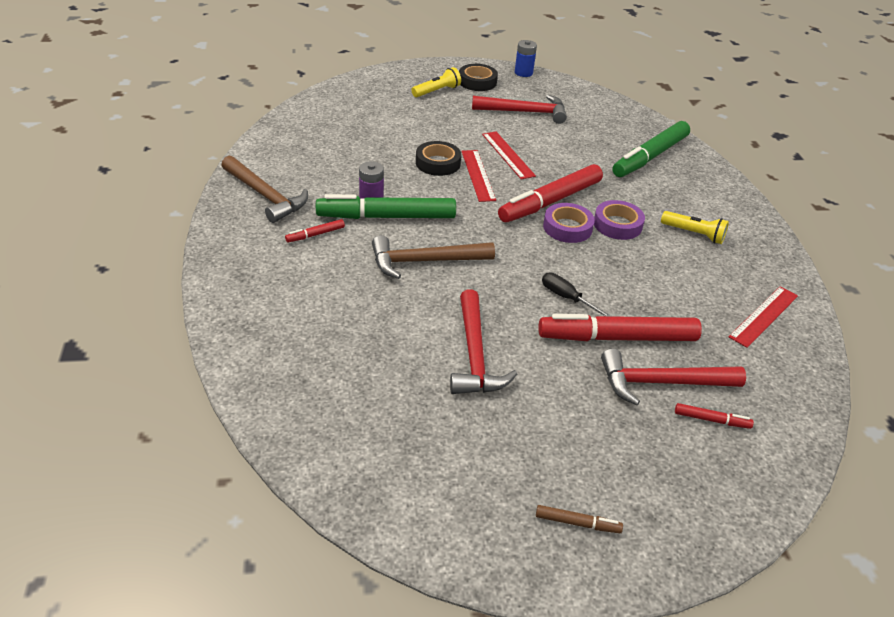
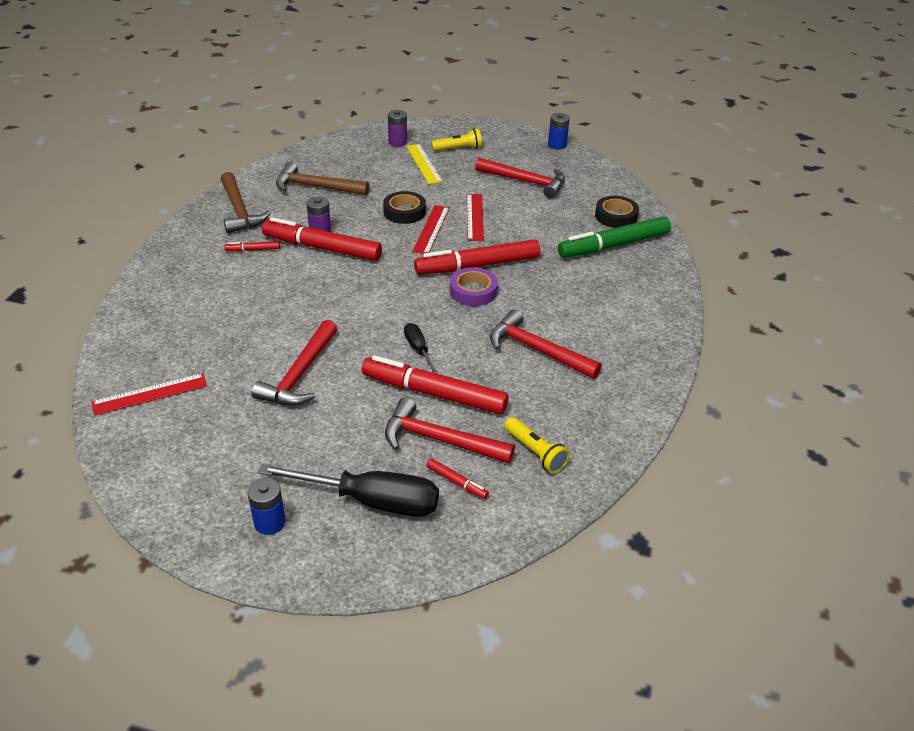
camera: 25 degrees right, 0 degrees up
green marker [316,194,456,219] -> red marker [262,217,382,261]
brown hammer [372,235,495,279] -> brown hammer moved to [276,162,369,196]
black tape [459,64,498,91] -> black tape moved to [595,196,639,228]
brown marker [536,505,623,533] -> blue battery [247,478,286,535]
purple tape [594,200,645,240] -> none
yellow flashlight [661,211,729,244] -> yellow flashlight moved to [504,417,570,474]
red ruler [729,286,798,348] -> red ruler moved to [92,373,207,416]
none -> black screwdriver [258,464,439,517]
none -> purple battery [388,110,407,147]
none -> yellow ruler [406,144,443,184]
none -> red hammer [490,309,602,379]

